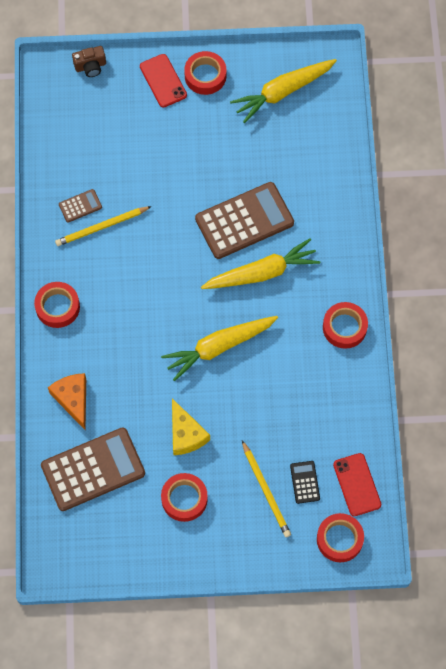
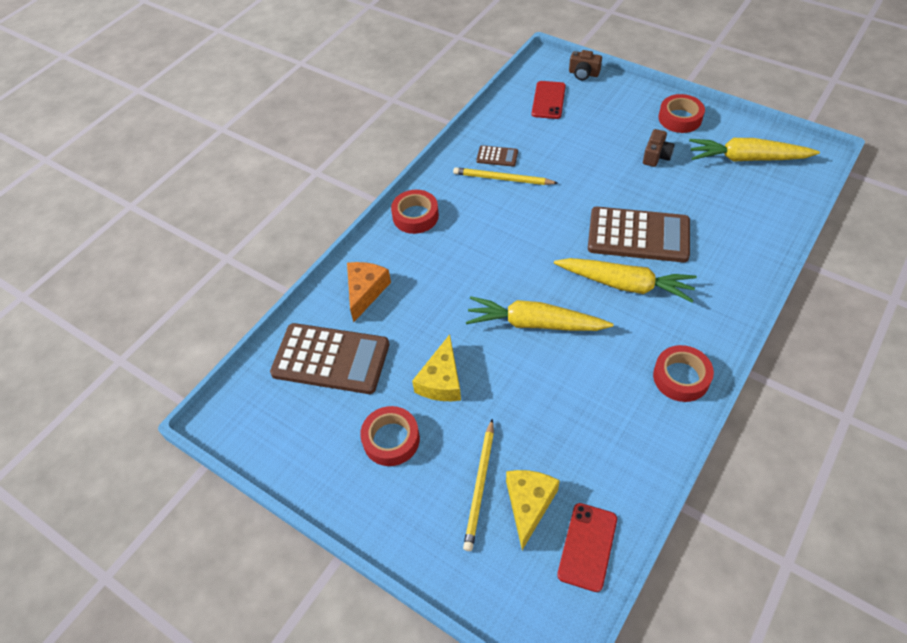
camera: 40 degrees right, 15 degrees down
red phone [140,54,187,107] -> red phone moved to [532,81,566,119]
black calculator [290,461,320,504] -> yellow cheese [506,470,560,550]
red tape [317,513,364,562] -> none
none -> brown camera [643,129,675,167]

